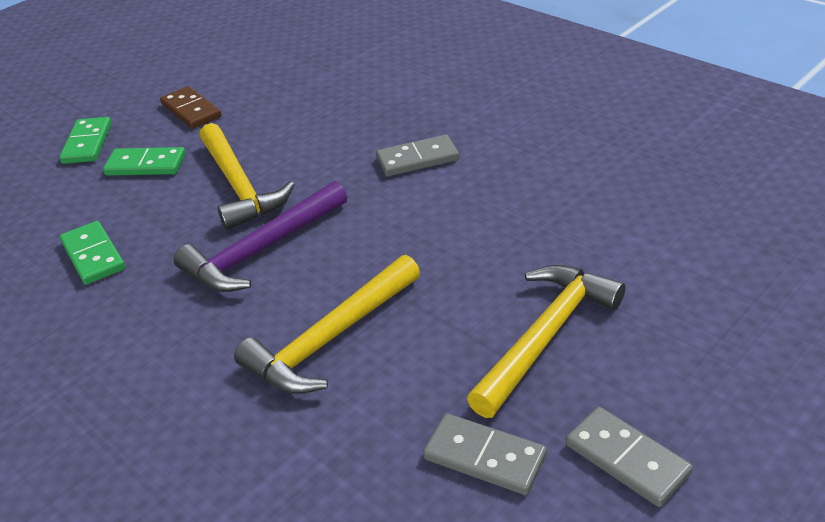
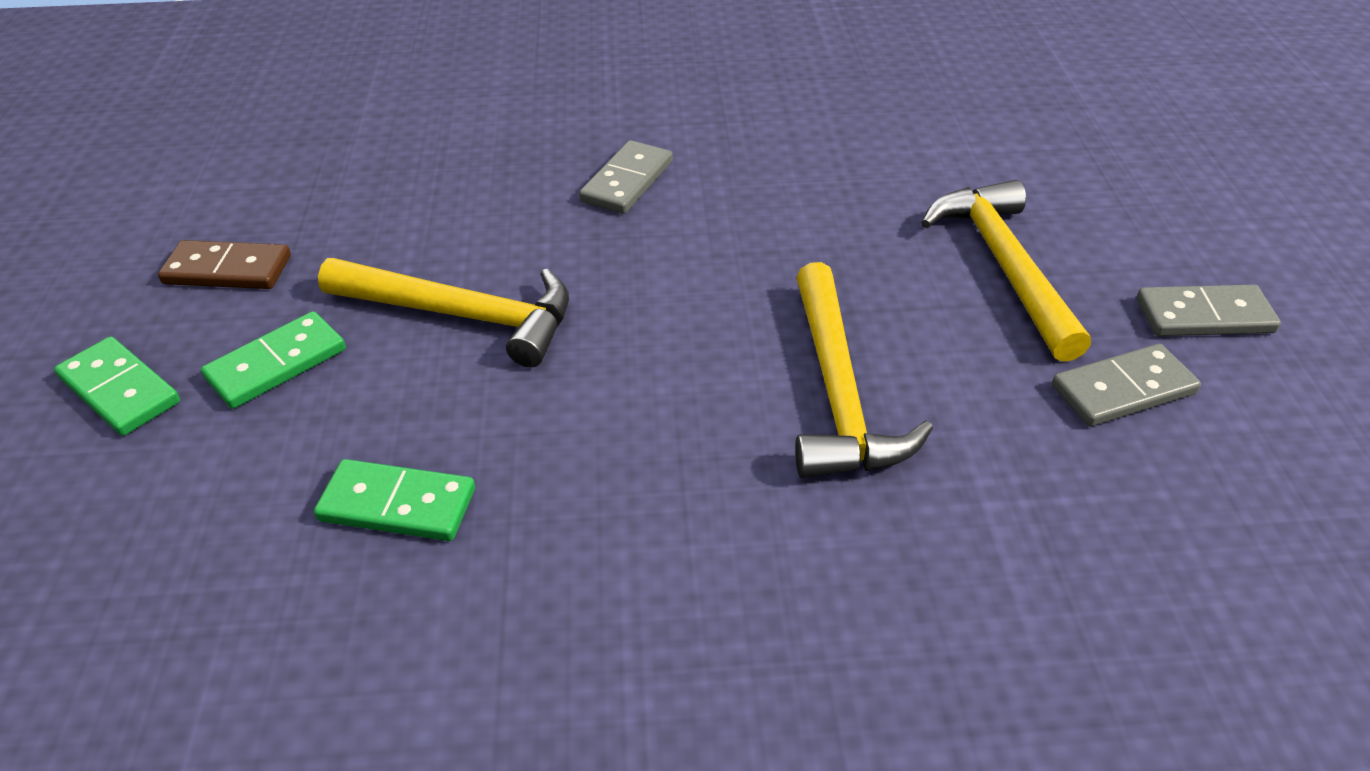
camera: 50 degrees left, 5 degrees up
purple hammer [173,181,347,292] -> none

